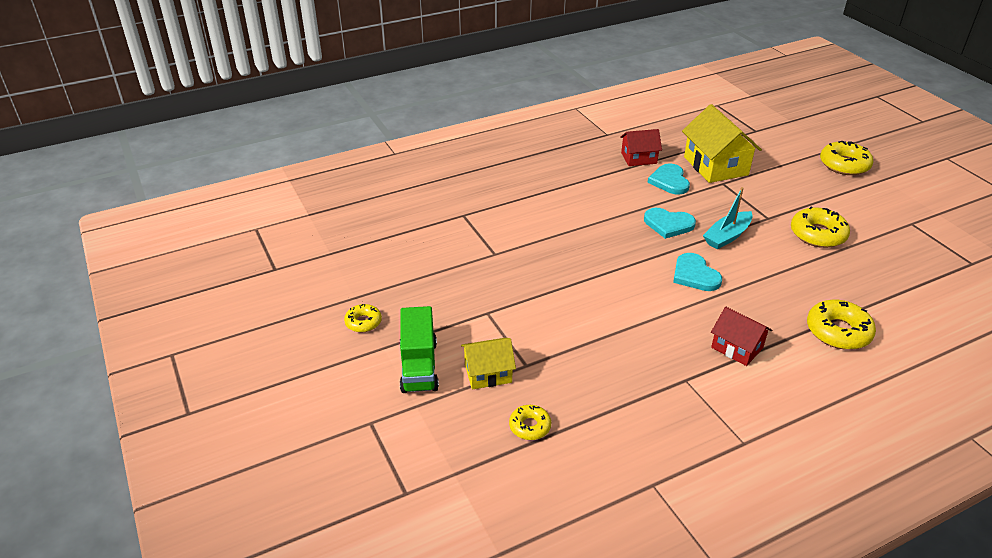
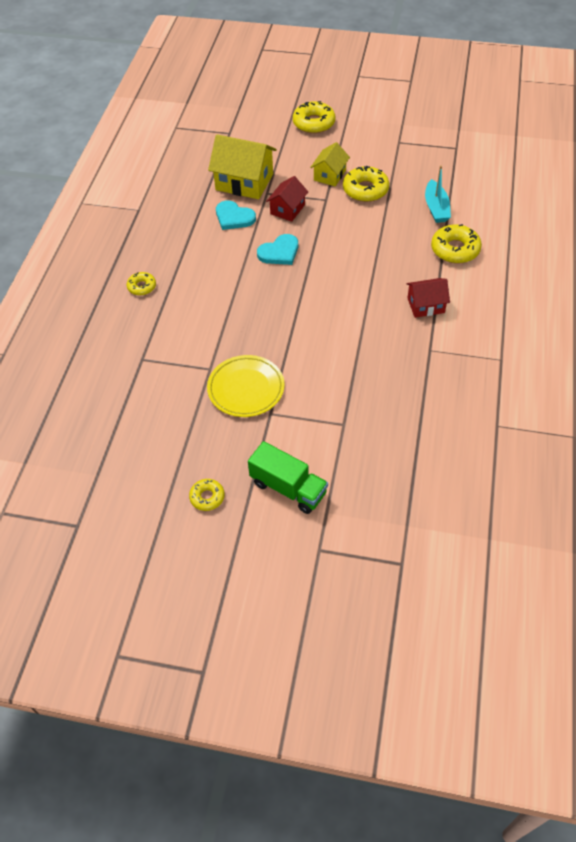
camera: 50 degrees left, 15 degrees up
yellow house [461,338,516,389] -> yellow house moved to [310,142,350,186]
yellow donut [509,405,551,440] -> yellow donut moved to [127,272,156,295]
red house [620,129,662,166] -> red house moved to [266,176,308,222]
turquoise heart [673,253,722,291] -> none
turquoise boat [703,187,753,250] -> turquoise boat moved to [425,165,451,223]
none -> yellow plate [207,355,285,417]

